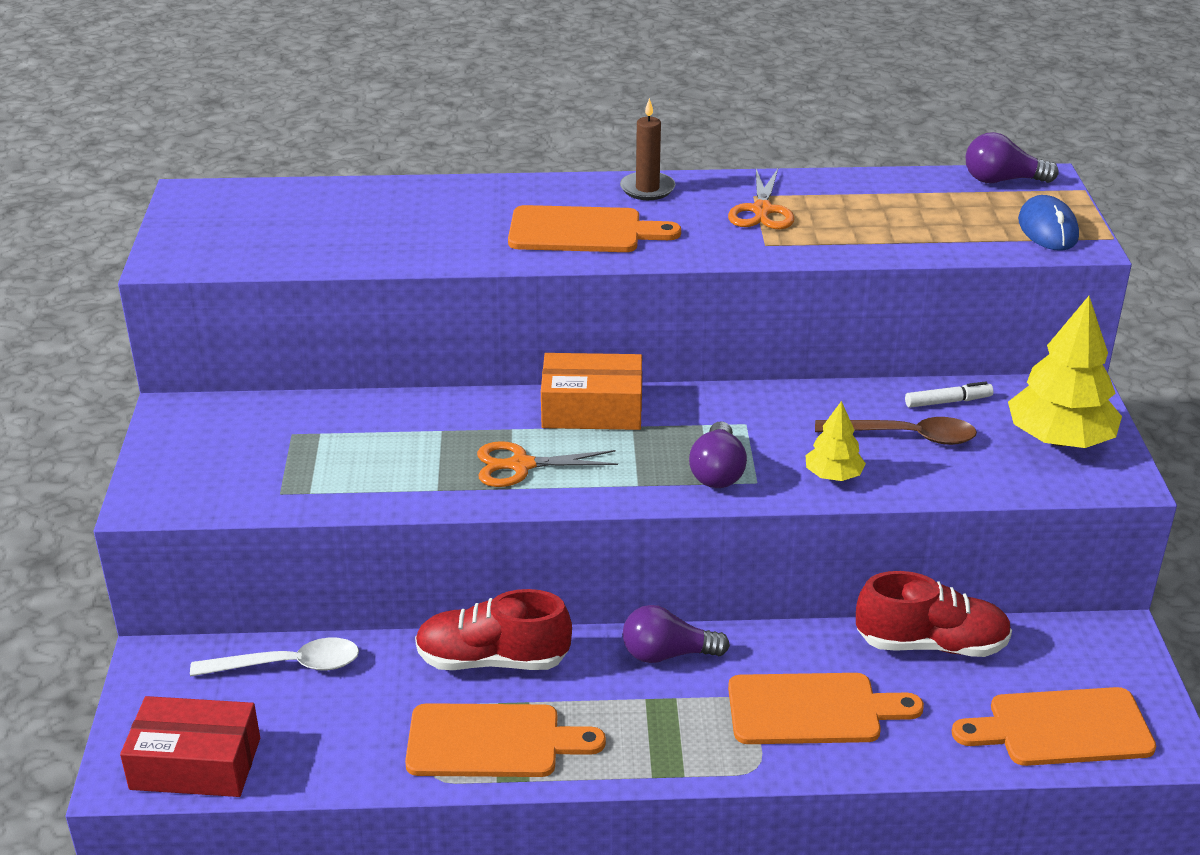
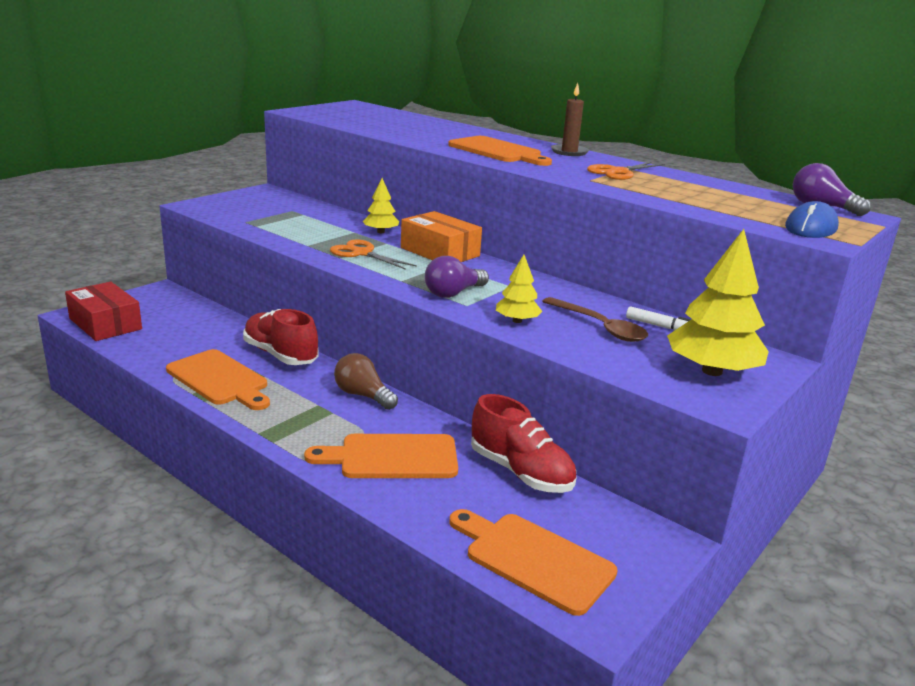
camera: 40 degrees right, 10 degrees down
white spoon [190,638,359,676] -> none
purple light bulb [623,605,730,663] -> brown light bulb [334,353,398,410]
orange cutting board [728,673,924,744] -> orange cutting board turned 135 degrees clockwise [304,434,458,478]
none -> yellow tree [363,178,399,233]

